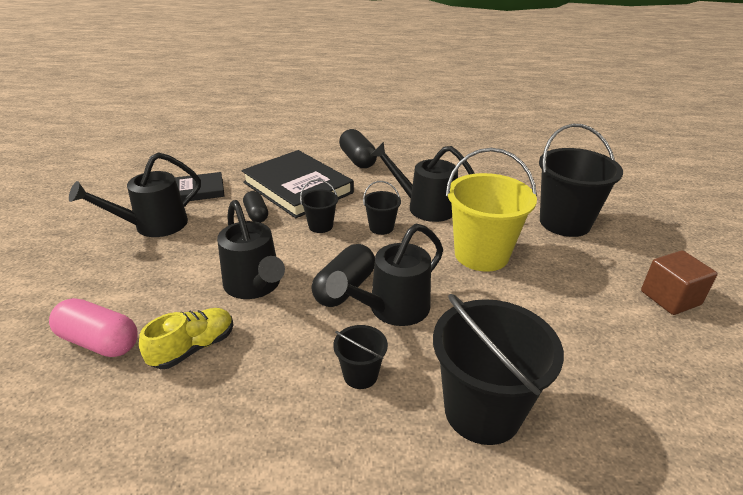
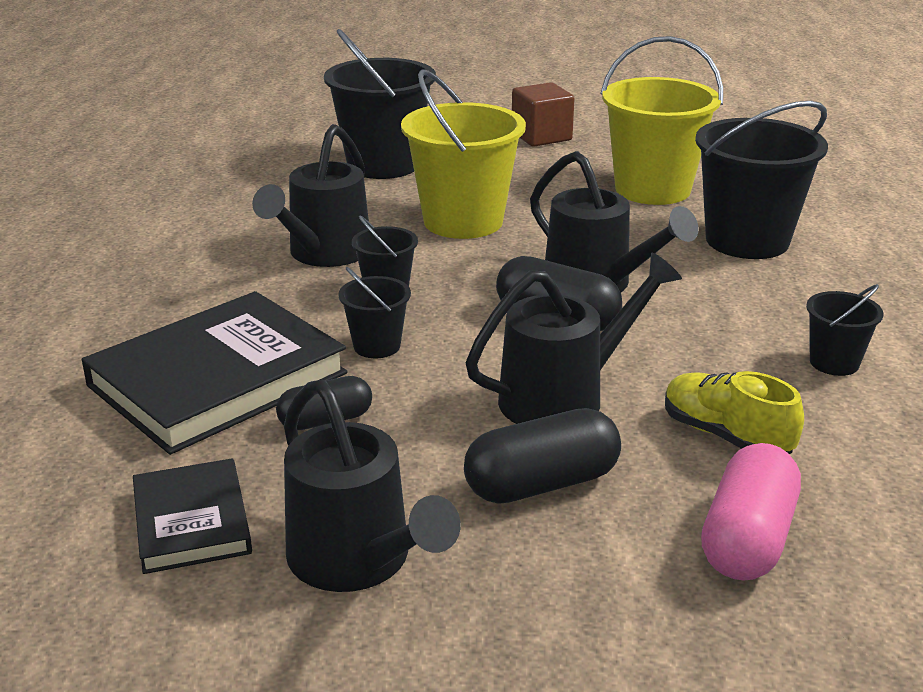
camera: 90 degrees left, 5 degrees down
black bucket [333,325,388,389] -> black bucket moved to [806,284,884,376]
black capsule [339,129,377,168] -> black capsule moved to [464,408,621,504]
none -> yellow bucket [600,36,723,205]

